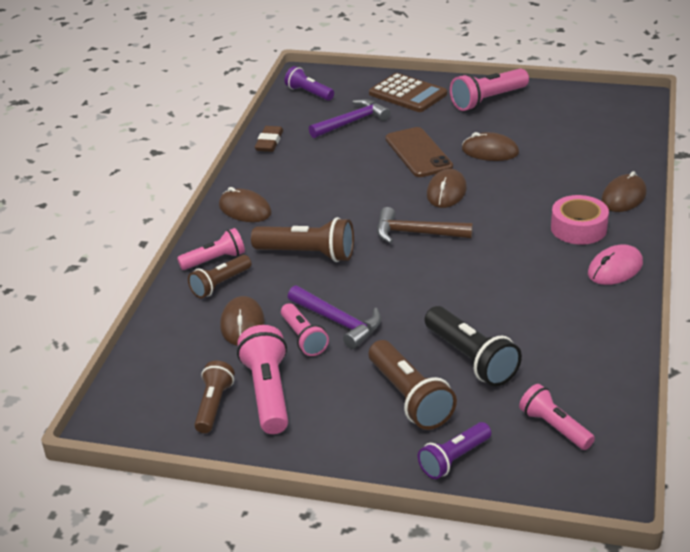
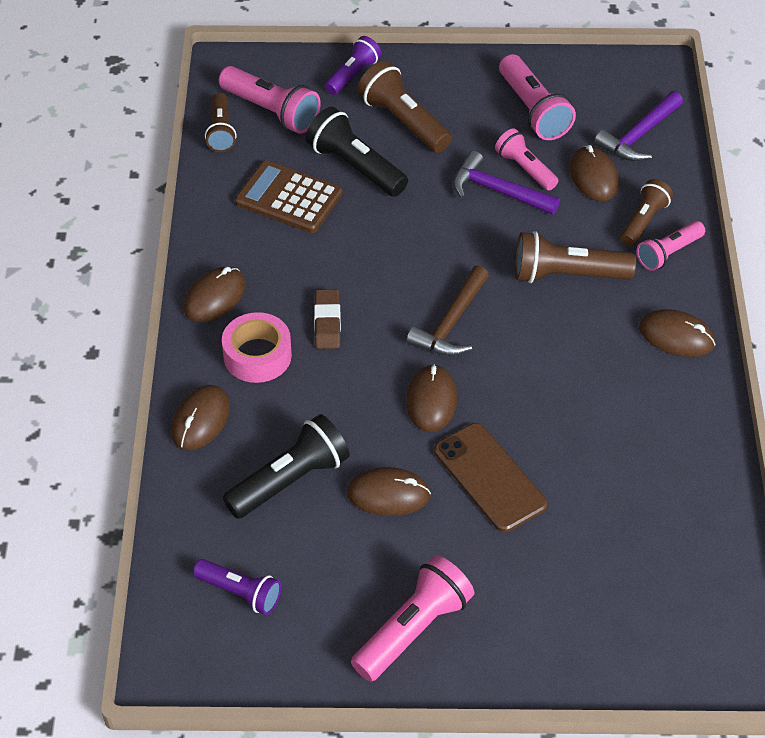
camera: 165 degrees right, 15 degrees up
brown flashlight [194,361,235,433] -> brown flashlight moved to [205,92,237,152]
brown eraser [255,126,283,152] -> brown eraser moved to [314,289,341,349]
purple flashlight [284,66,334,101] -> purple flashlight moved to [193,559,281,615]
purple hammer [309,99,391,138] -> purple hammer moved to [594,91,683,161]
brown calculator [369,73,447,112] -> brown calculator moved to [235,161,343,233]
brown hammer [377,207,473,244] -> brown hammer turned 120 degrees clockwise [406,265,489,356]
pink flashlight [519,384,595,450] -> pink flashlight [219,66,321,134], size x1.54
pink mouse [588,244,643,285] -> brown mouse [183,267,246,322]
none -> black flashlight [223,414,350,519]

